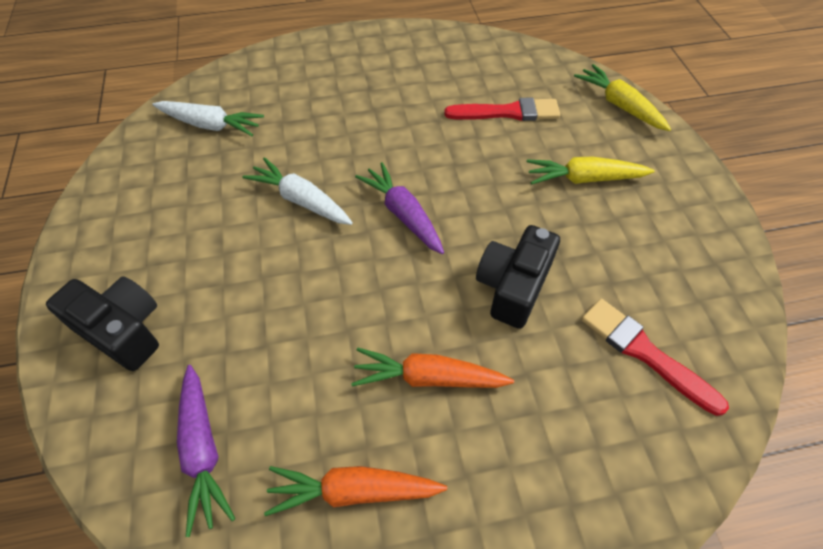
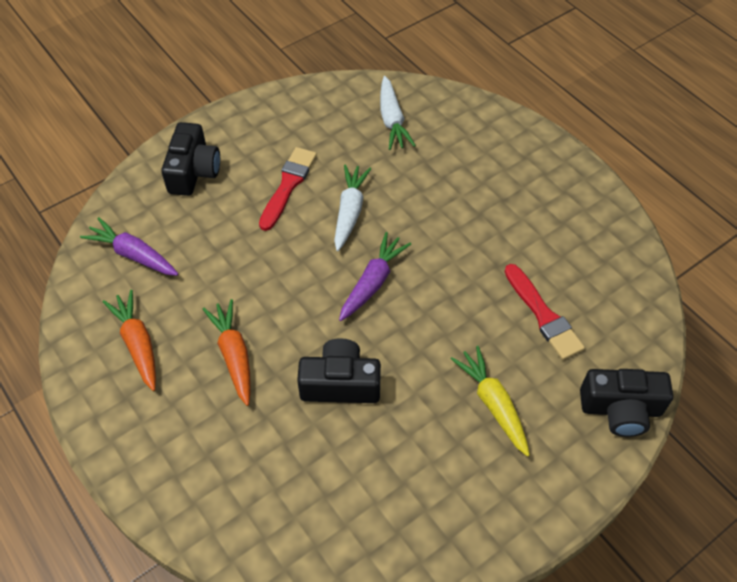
camera: 65 degrees right, 0 degrees up
purple carrot [177,365,235,537] -> purple carrot turned 75 degrees clockwise [80,217,178,276]
yellow carrot [574,64,671,131] -> black camera [580,369,673,437]
red brush [581,299,729,416] -> red brush moved to [259,147,317,231]

